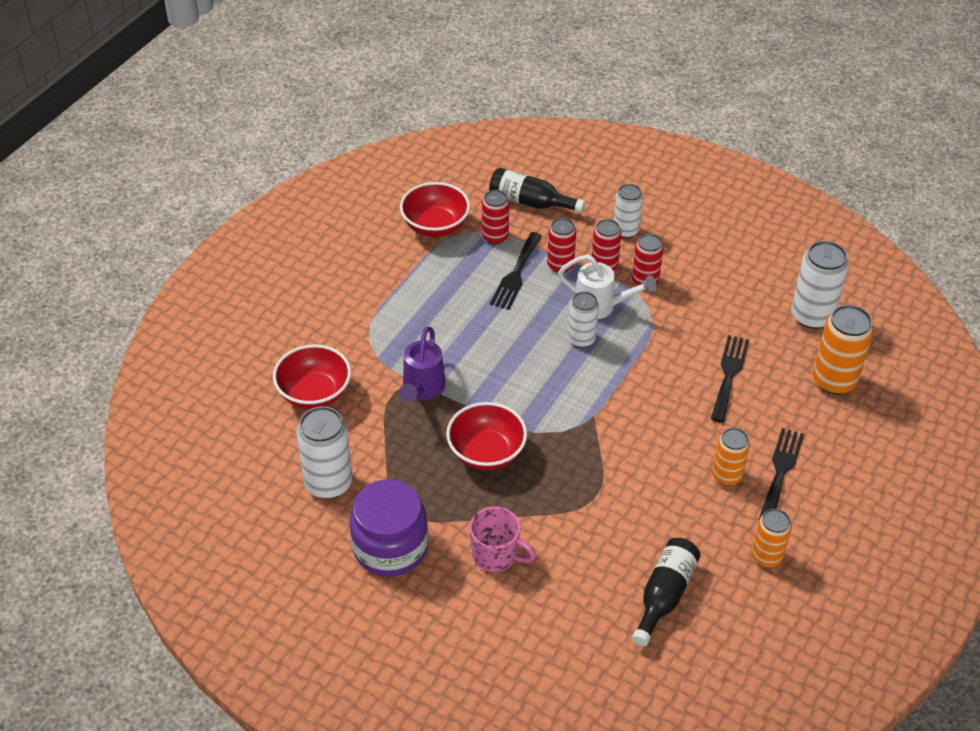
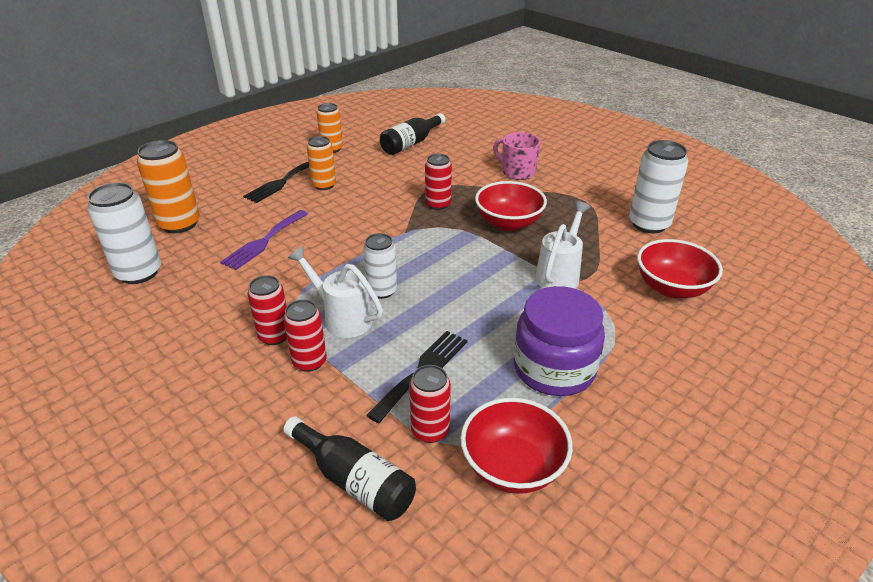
camera: 165 degrees left, 10 degrees down
purple jar [350,479,428,577] -> purple jar moved to [514,286,605,396]
purple watering can [399,326,446,402] -> white watering can [535,201,591,289]
red can [547,218,576,272] -> red can moved to [425,154,452,210]
white can [614,184,643,238] -> none
black fork [711,335,749,422] -> purple fork [220,210,308,270]

